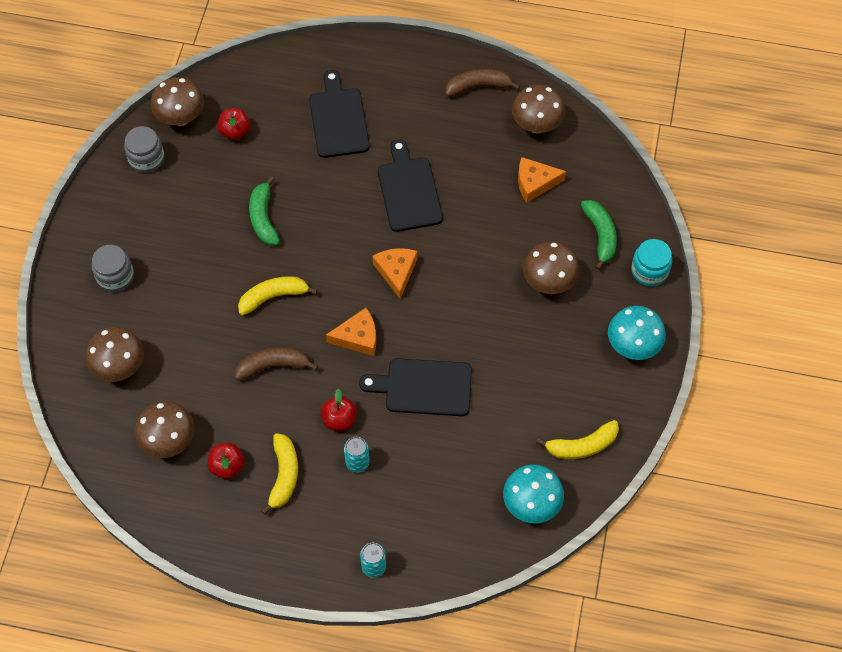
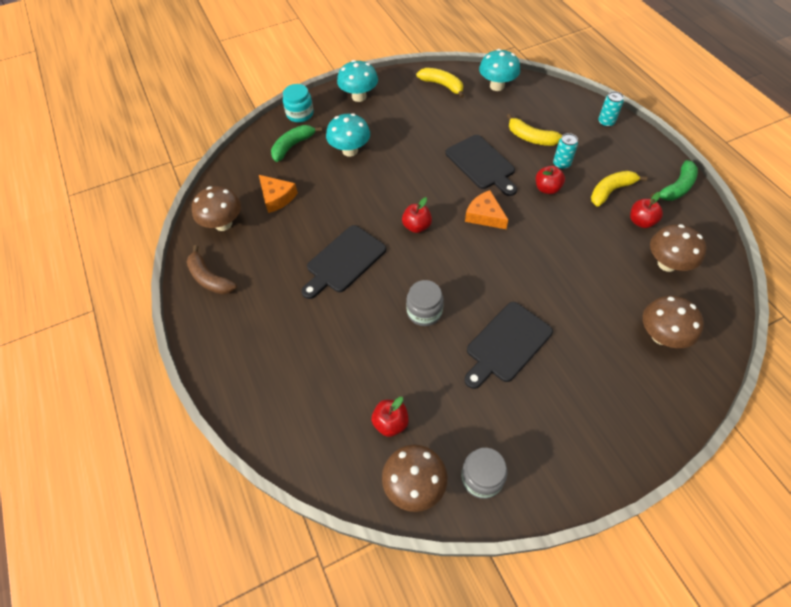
camera: 125 degrees left, 5 degrees down
grey jar [92,245,134,292] -> grey jar moved to [406,280,444,326]
brown banana [235,347,318,381] -> none
yellow banana [238,276,318,316] -> yellow banana moved to [507,114,563,146]
green banana [249,176,280,245] -> green banana moved to [651,160,698,201]
black cutting board [309,70,370,158] -> black cutting board moved to [464,302,553,389]
orange cheese [372,248,417,299] -> red apple [402,197,432,233]
brown mushroom [523,242,580,294] -> turquoise mushroom [326,113,370,157]

